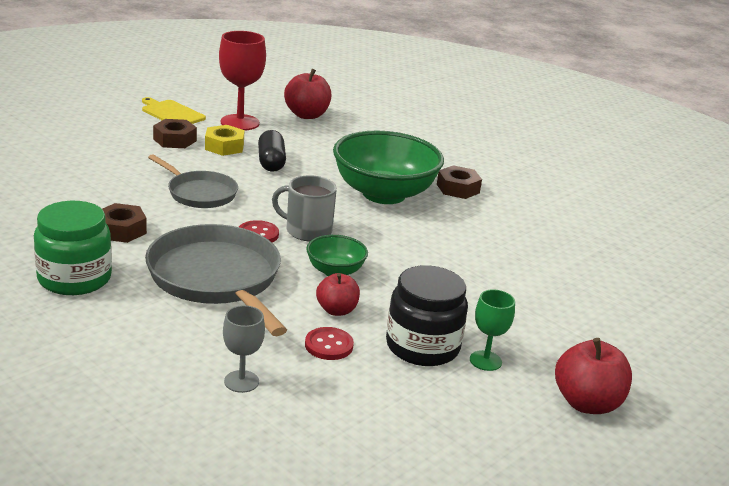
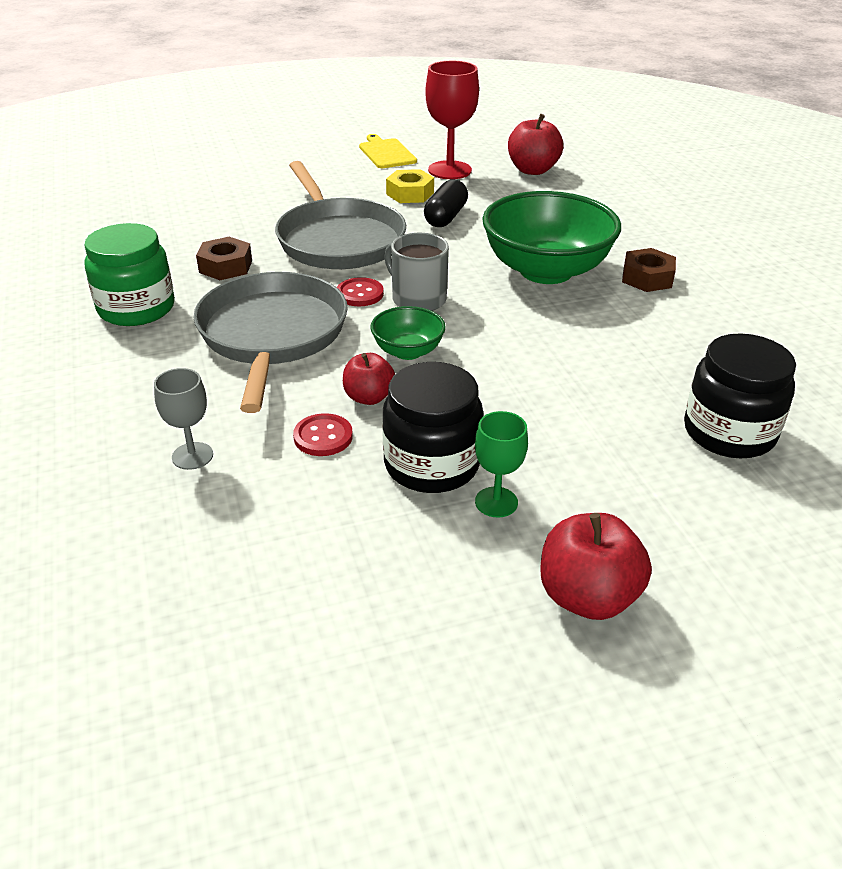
camera: 30 degrees right, 10 degrees up
grey pan [148,154,238,208] -> grey pan [275,161,406,269], size x1.68
brown nut [153,119,197,148] -> none
none -> black jar [684,333,796,458]

